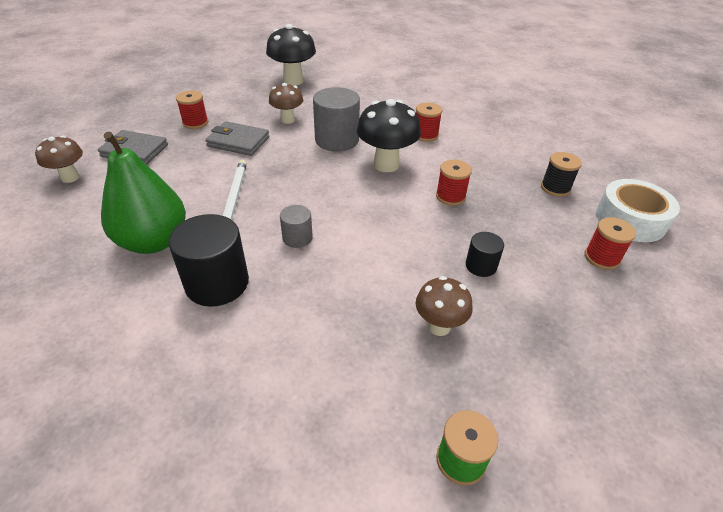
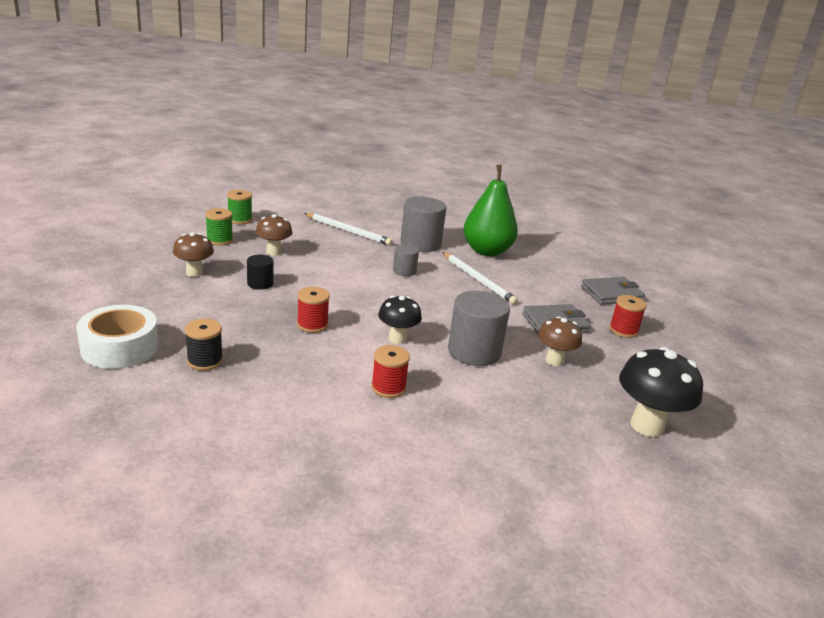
camera: 145 degrees right, 15 degrees down
brown mushroom [35,136,83,183] -> brown mushroom moved to [173,232,214,277]
black cylinder [169,214,249,307] -> grey cylinder [401,197,446,252]
black mushroom [357,99,421,172] -> black mushroom [378,296,422,344], size x0.62
red spool [585,217,636,270] -> none
none -> green spool [205,208,233,246]
none -> white pencil [304,213,393,245]

